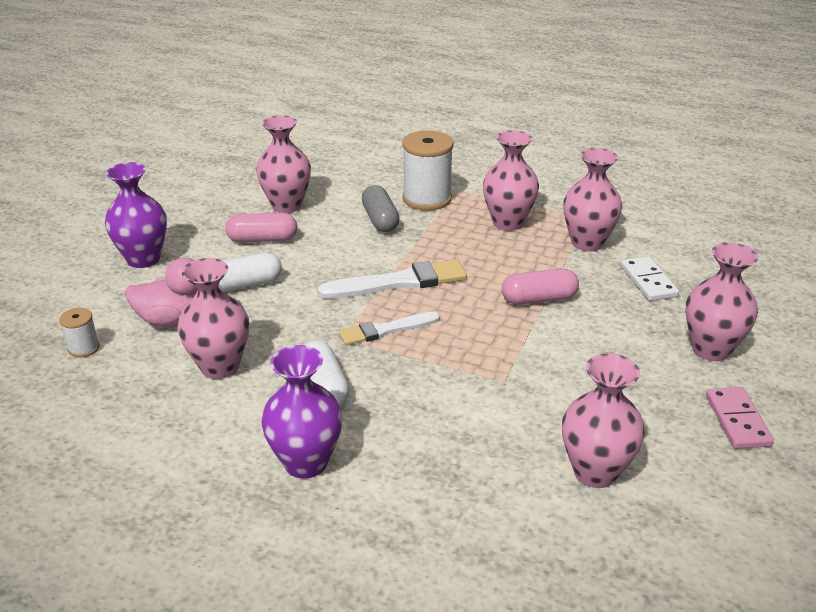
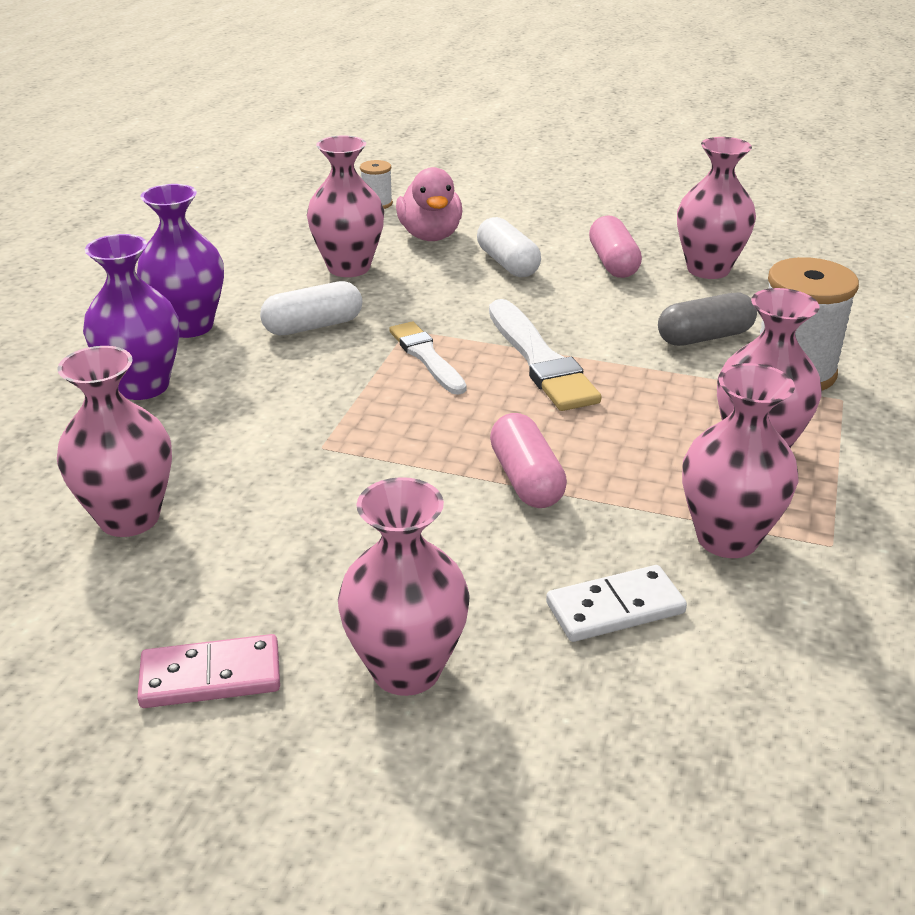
camera: 85 degrees right, 0 degrees up
purple vase [105,162,167,268] -> purple vase moved to [83,234,179,400]

